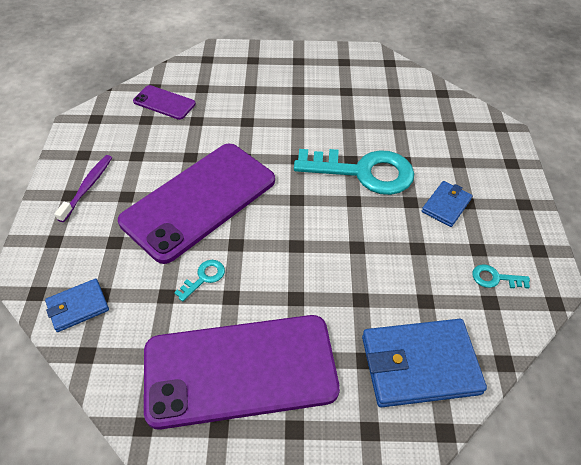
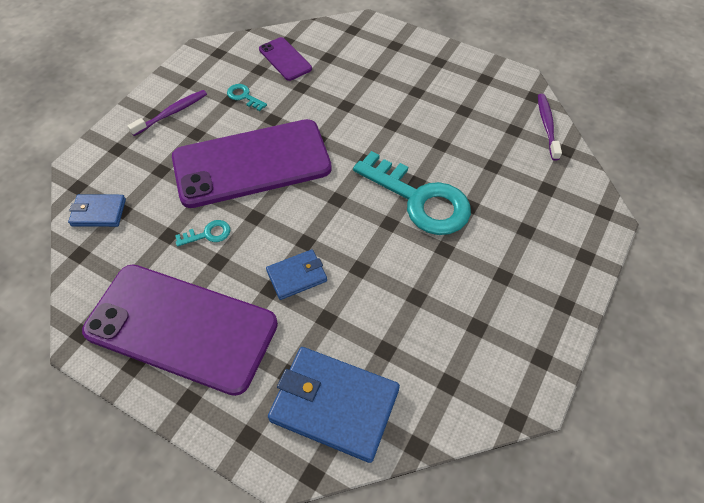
camera: 30 degrees right, 5 degrees up
blue wallet [422,181,473,227] -> blue wallet moved to [266,249,327,300]
turquoise key [472,264,530,289] -> turquoise key moved to [227,84,267,111]
none -> purple toothbrush [538,94,562,161]

